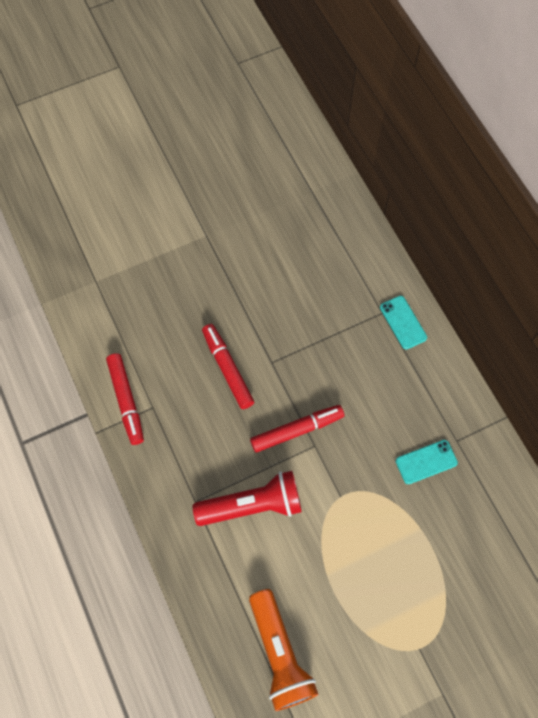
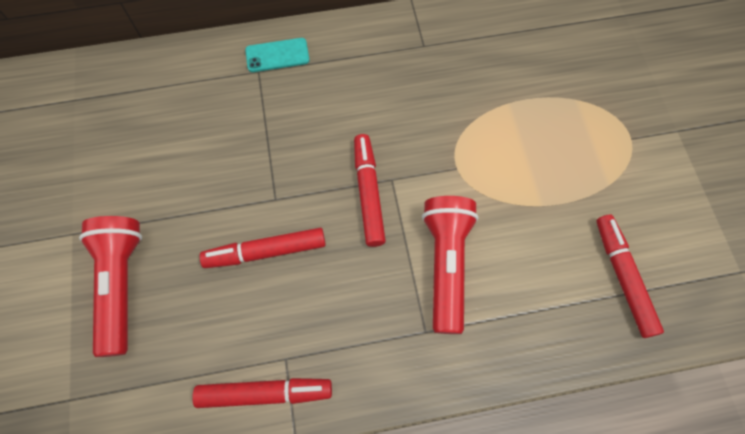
camera: 75 degrees left, 0 degrees up
orange flashlight [249,589,319,711] -> red marker [596,215,664,338]
turquoise phone [396,440,458,484] -> none
none -> red flashlight [79,216,142,357]

